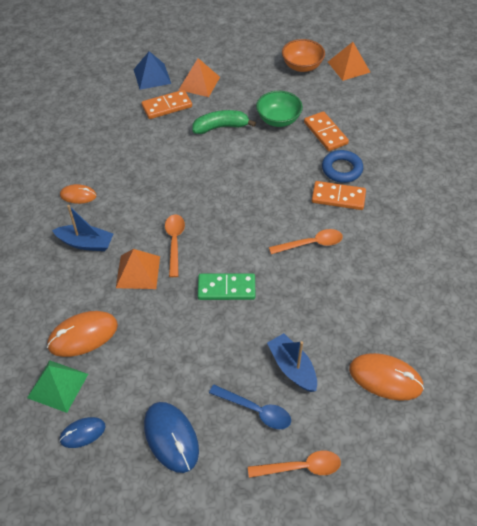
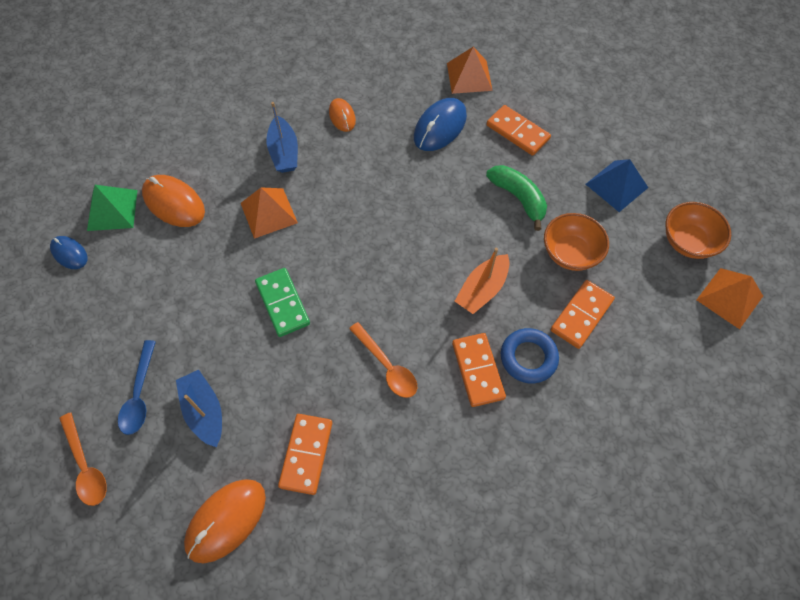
camera: 65 degrees right, 10 degrees up
blue pyramid [133,51,171,90] -> blue pyramid moved to [586,159,648,212]
blue mouse [144,402,199,473] -> blue mouse moved to [414,98,467,151]
orange spoon [165,214,185,277] -> none
orange pyramid [179,58,220,97] -> orange pyramid moved to [447,47,493,94]
green bowl [256,91,303,127] -> orange bowl [544,213,609,271]
blue boat [267,333,317,392] -> blue boat turned 60 degrees counterclockwise [176,370,222,447]
orange mouse [349,353,424,401] -> orange mouse turned 45 degrees clockwise [184,479,266,563]
none -> orange domino [278,414,332,495]
none -> orange boat [455,248,510,314]

